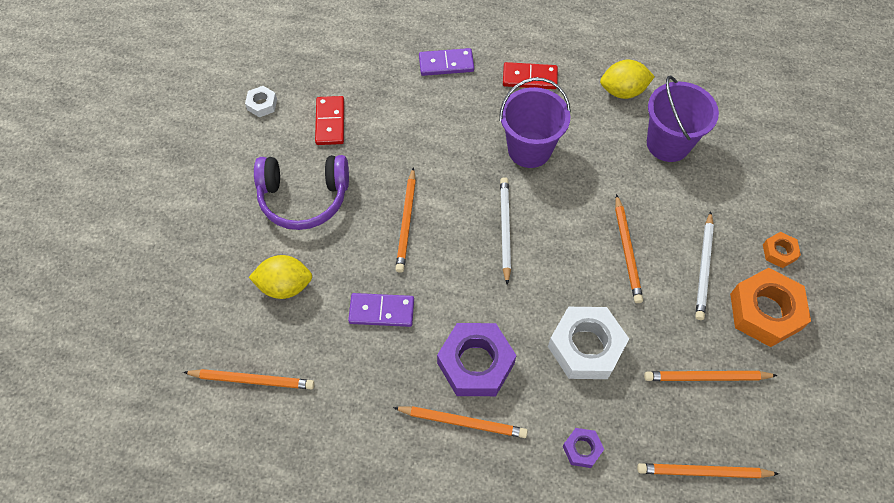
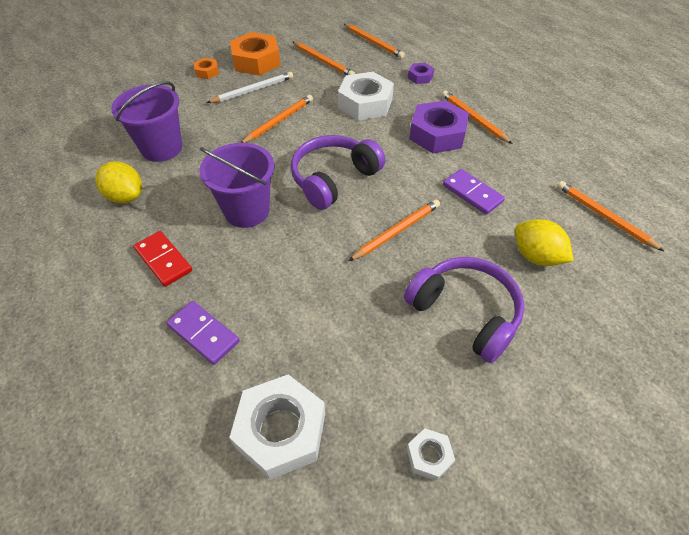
camera: 135 degrees left, 10 degrees down
red domino [315,96,344,145] -> none
white pencil [500,177,511,285] -> purple headphones [291,135,385,210]
none -> white nut [229,374,325,480]

